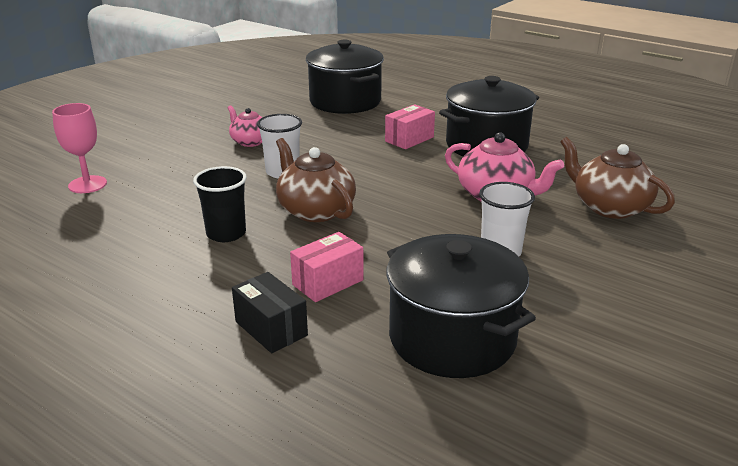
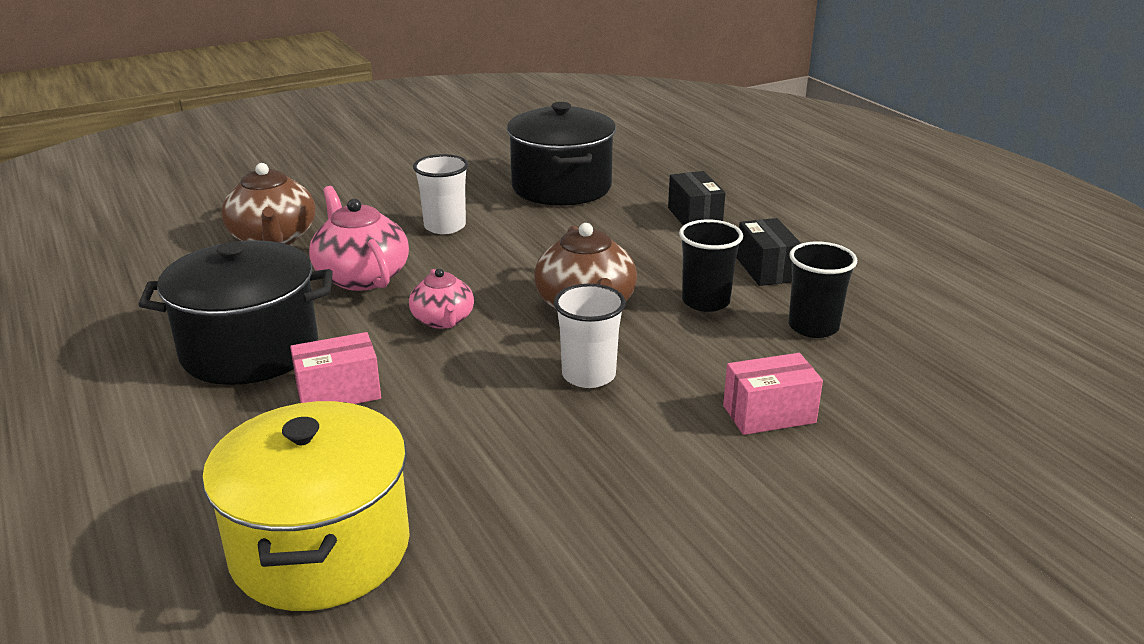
camera: 155 degrees left, 0 degrees up
pink goblet [52,103,107,193] -> none
pink teapot [228,105,262,147] -> pink teapot moved to [409,269,474,329]
pink box [290,232,364,302] -> pink box moved to [723,353,823,435]
black pot [306,40,384,114] -> yellow pot [202,401,410,611]
none -> black box [736,218,801,286]
none -> black cup [788,242,857,338]

